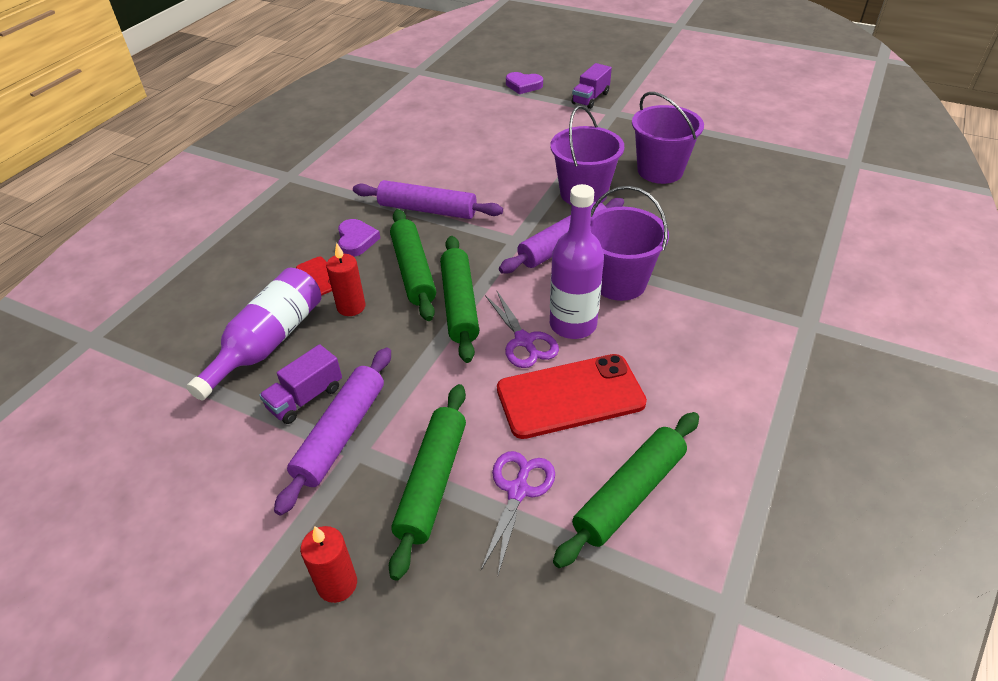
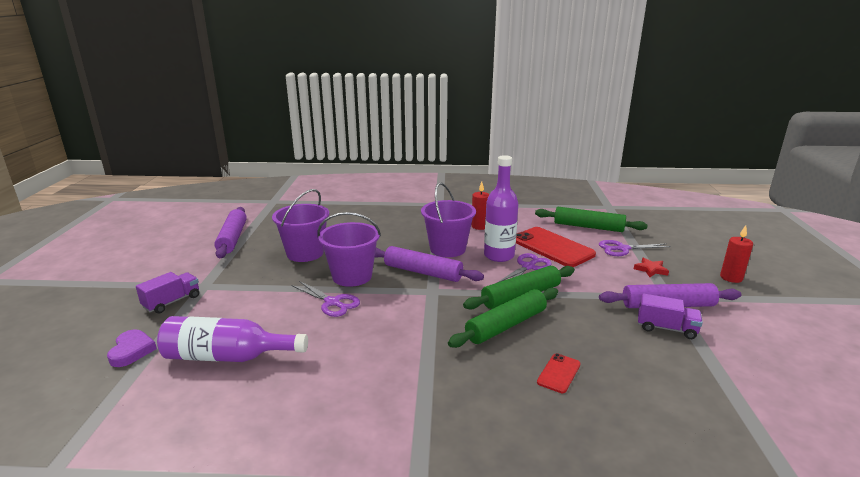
camera: 115 degrees left, 20 degrees down
purple bottle [186,268,321,400] -> purple bottle moved to [157,316,308,362]
red candle [326,243,365,316] -> red candle moved to [471,182,490,230]
purple heart [338,219,380,257] -> none
purple rolling pin [353,180,503,219] -> purple rolling pin moved to [214,207,247,258]
green rolling pin [389,384,466,581] -> red star [634,257,669,277]
purple truck [572,63,612,109] -> purple truck turned 60 degrees counterclockwise [136,272,199,313]
none -> purple scissors [291,281,360,317]

